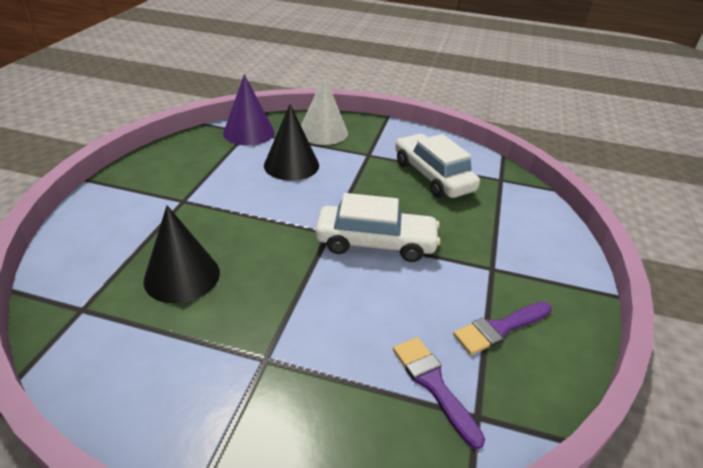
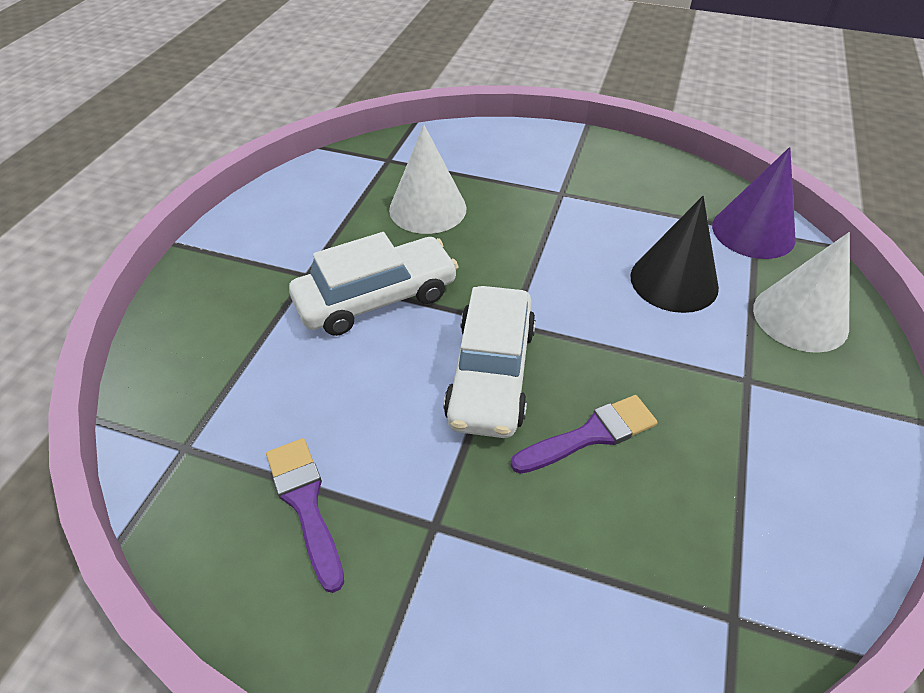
camera: 95 degrees right, 10 degrees up
black cone [144,205,220,303] -> white cone [389,124,467,234]
purple brush [393,337,485,450] -> purple brush moved to [511,395,658,474]
white car [395,134,480,198] -> white car moved to [289,232,459,336]

